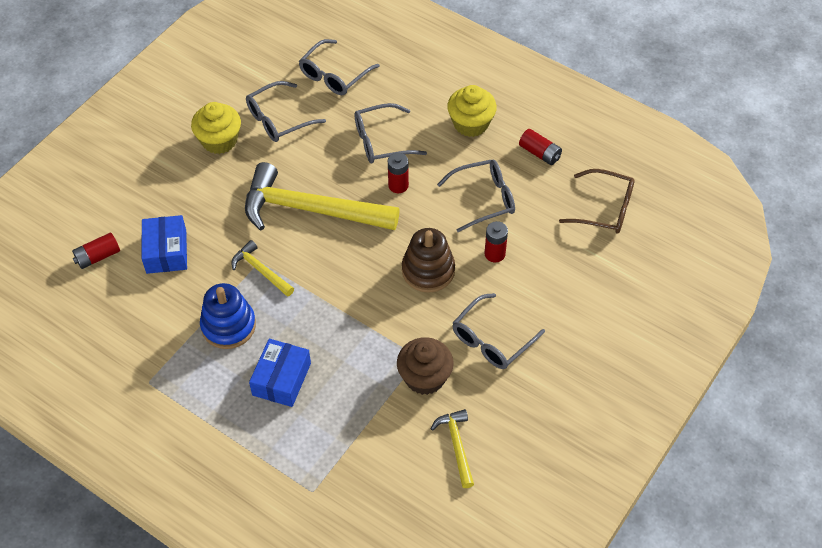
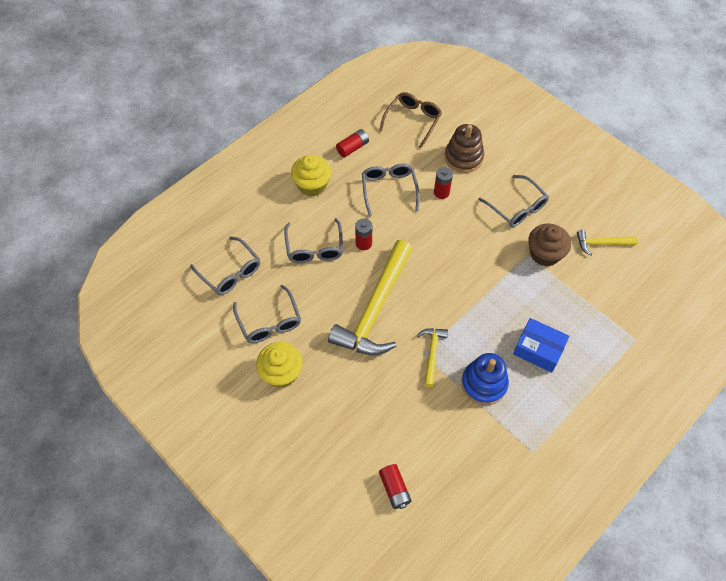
camera: 80 degrees left, 5 degrees up
blue box [142,215,187,274] -> none
yellow hammer [231,240,294,297] -> yellow hammer turned 135 degrees clockwise [417,328,448,387]
brown stacking toy [402,228,455,293] -> brown stacking toy moved to [445,124,484,173]

